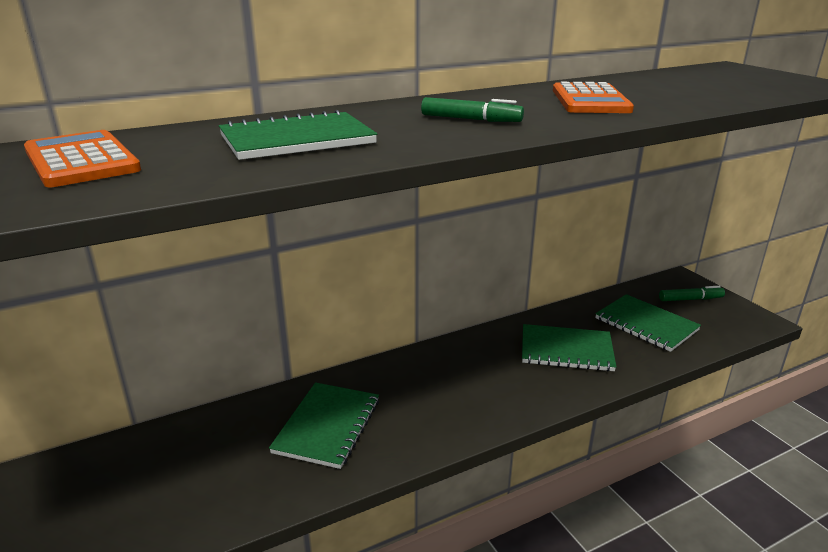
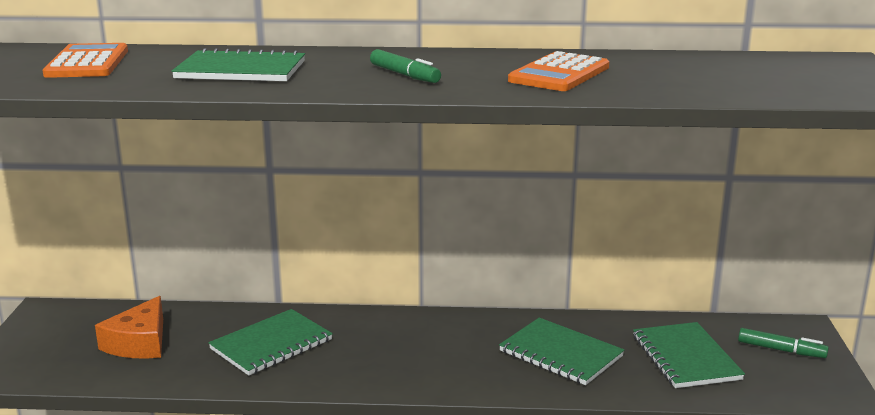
camera: 30 degrees right, 5 degrees down
none -> orange cheese [95,296,163,359]

